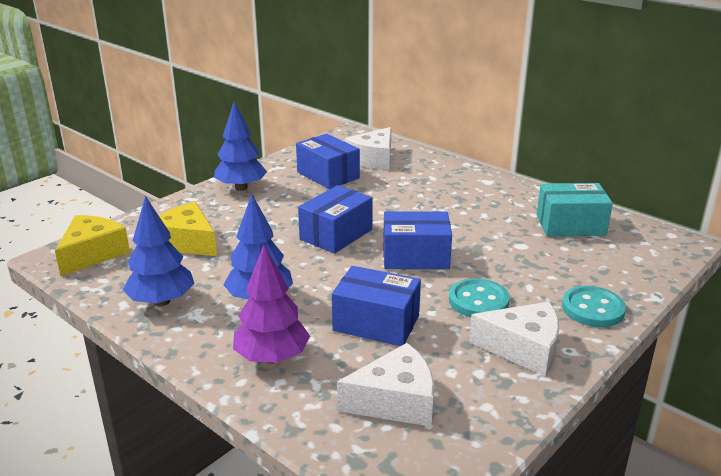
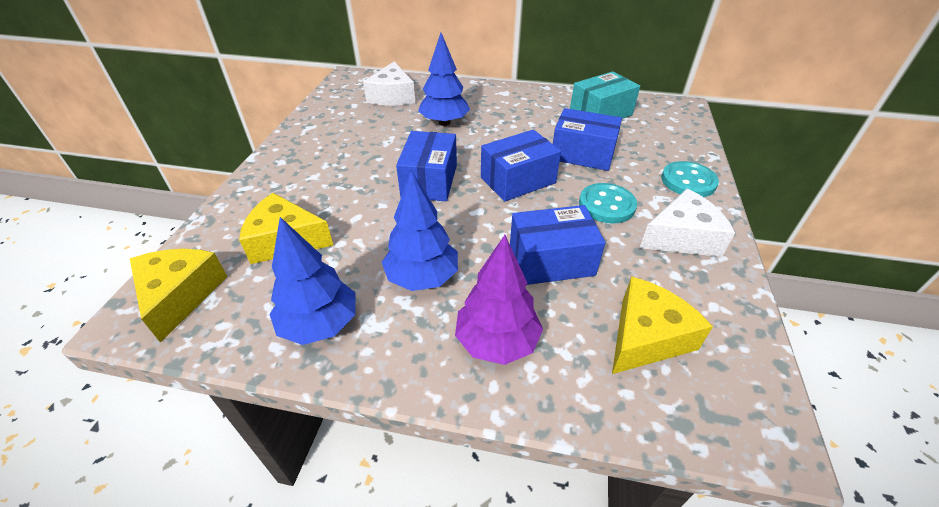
camera: 30 degrees left, 15 degrees up
blue tree [214,102,267,191] -> blue tree moved to [418,33,470,126]
blue box [296,134,360,189] -> blue box moved to [553,108,622,171]
white cheese [337,343,434,427] -> yellow cheese [612,276,713,374]

